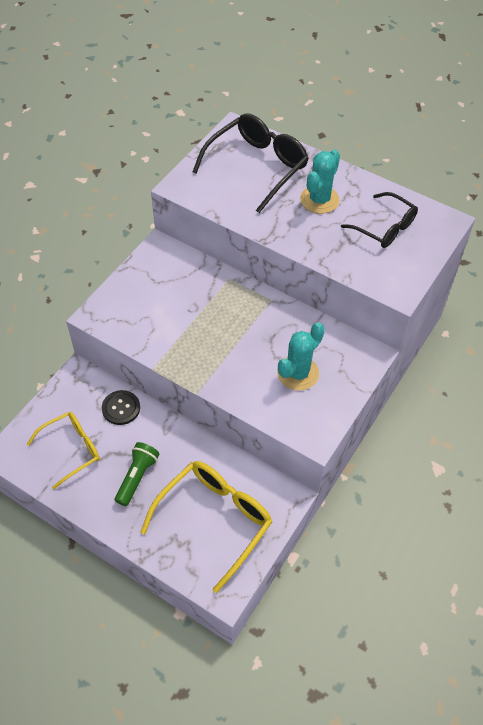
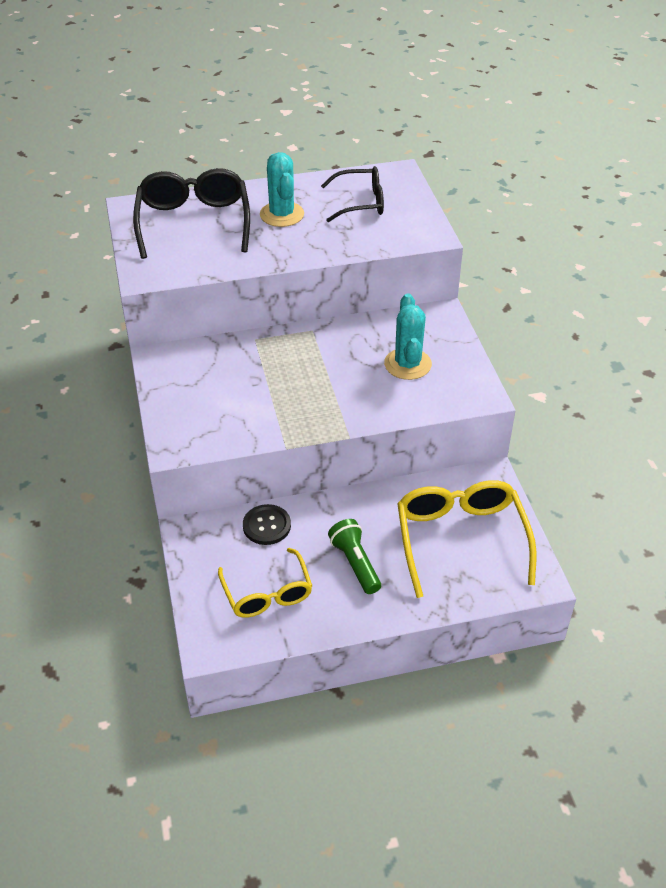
camera: 45 degrees left, 10 degrees down
yellow glasses [27,412,100,489] -> yellow glasses turned 150 degrees clockwise [218,548,312,618]

